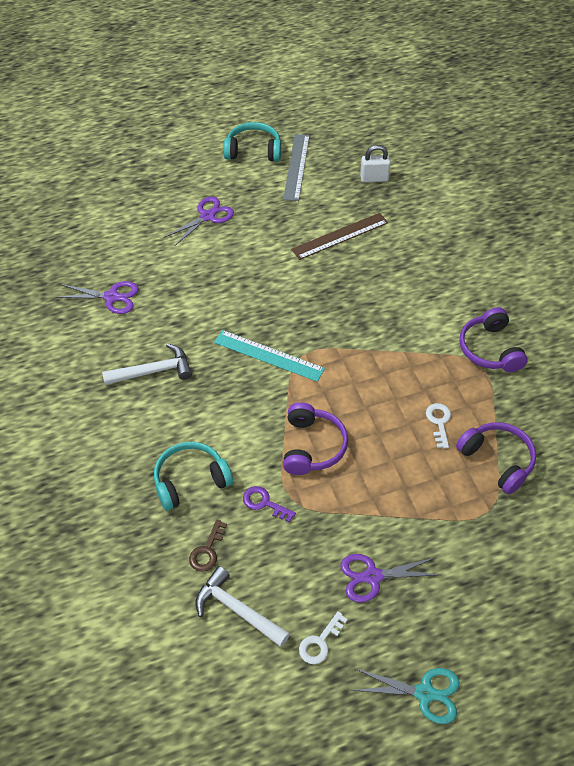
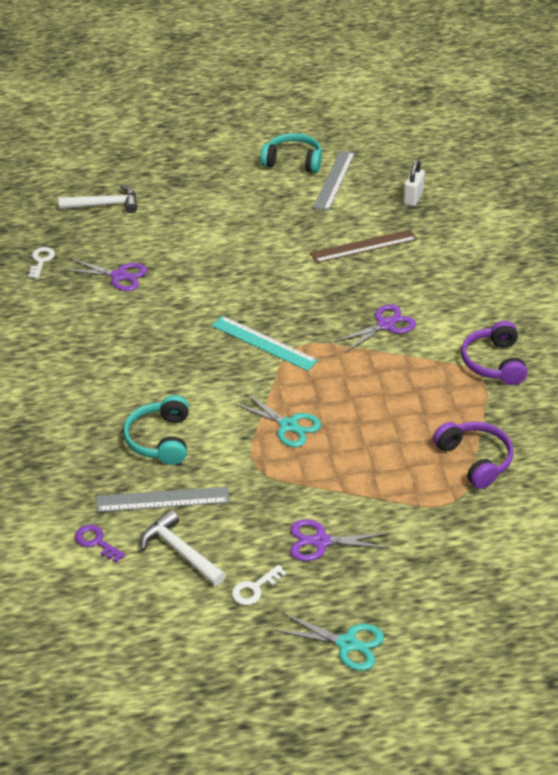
camera: 10 degrees right, 10 degrees down
white hammer [102,343,192,385] -> white hammer moved to [59,185,137,213]
turquoise headphones [154,442,233,511] -> turquoise headphones turned 75 degrees counterclockwise [123,395,189,465]
purple scissors [164,196,234,246] -> purple scissors moved to [334,304,416,353]
brown key [189,520,227,572] -> grey ruler [97,487,230,512]
purple key [243,486,296,522] -> purple key moved to [75,524,126,563]
purple headphones [283,402,348,475] -> turquoise scissors [234,392,321,447]
white padlock [360,145,391,182] -> white padlock turned 75 degrees counterclockwise [403,160,425,206]
white key [426,403,451,449] -> white key moved to [29,247,55,279]

